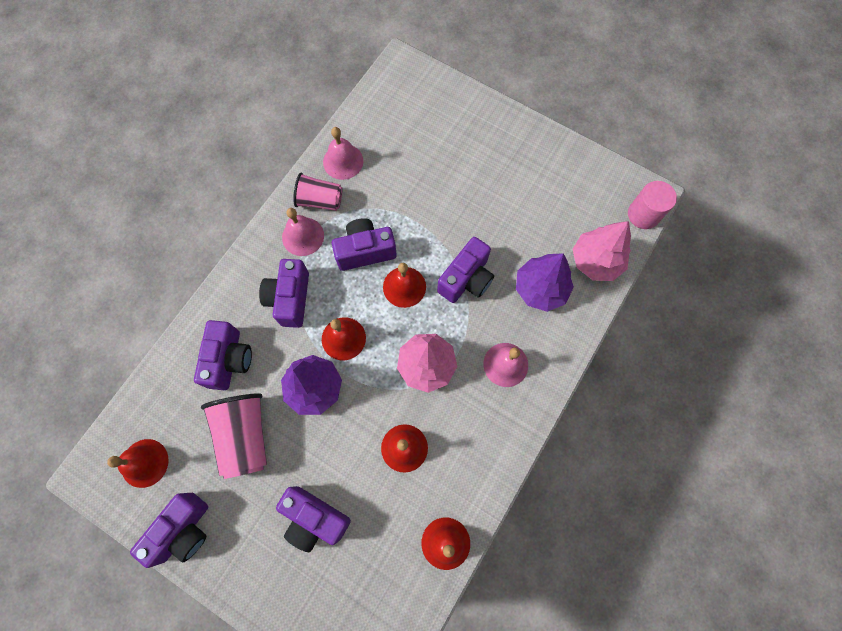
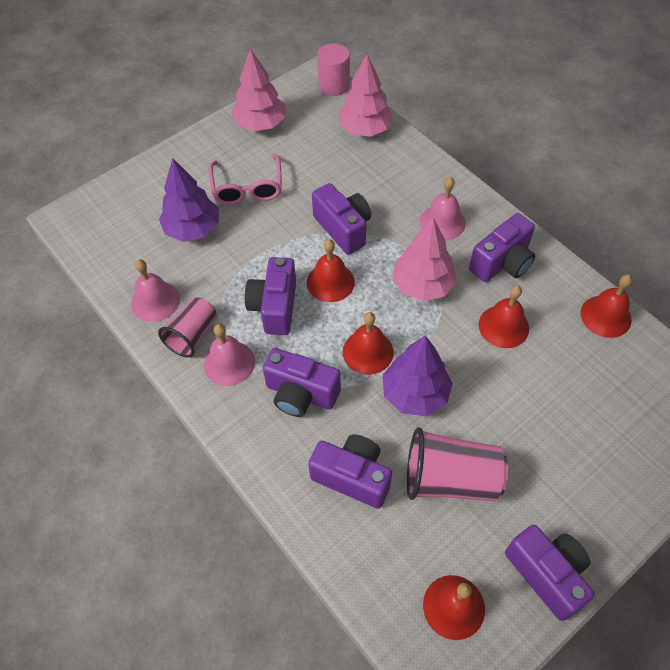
camera: 70 degrees left, 15 degrees down
purple camera [276,486,351,552] -> purple camera moved to [469,213,535,282]
purple tree [516,253,574,312] -> purple tree moved to [159,159,219,242]
none -> pink glasses [209,154,282,205]
none -> pink tree [231,49,285,131]

